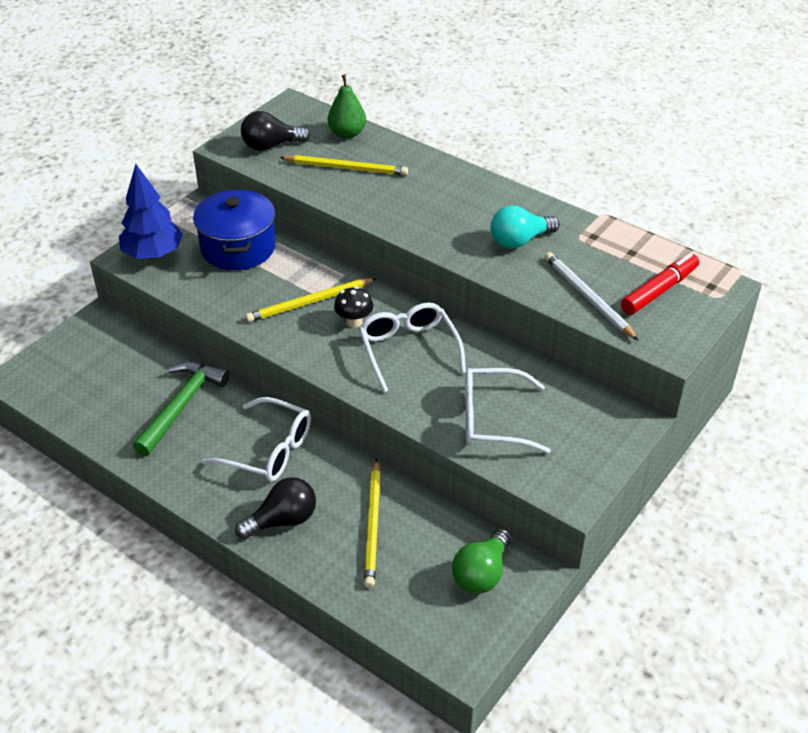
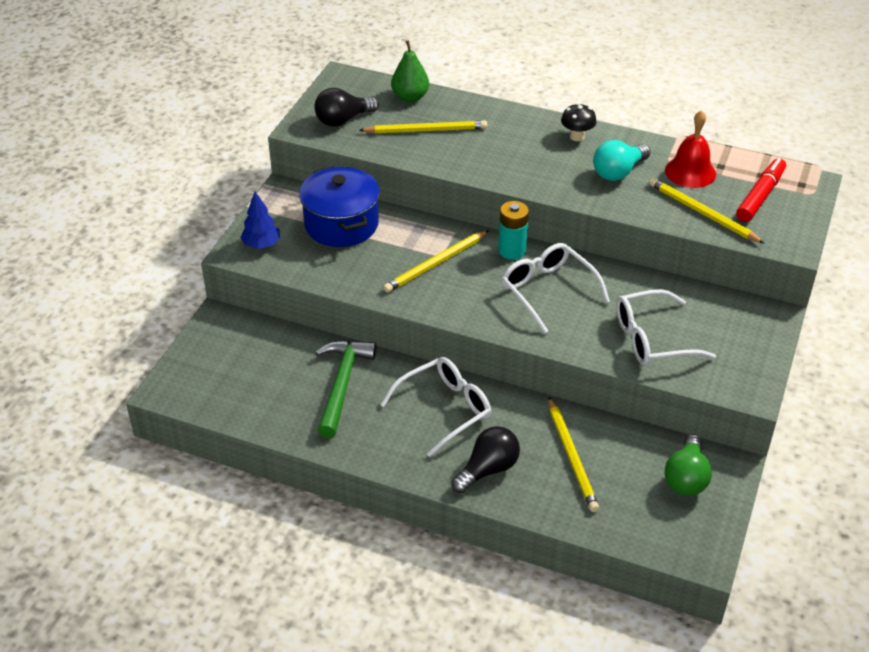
camera: 15 degrees left, 0 degrees up
blue tree [119,164,183,259] -> blue tree [240,191,280,249], size x0.63
white glasses [202,397,311,482] -> white glasses turned 45 degrees counterclockwise [380,357,491,457]
black mushroom [334,286,373,328] -> black mushroom moved to [561,103,597,141]
white pencil [545,252,639,341] -> yellow pencil [649,178,764,243]
none -> turquoise battery [498,201,529,260]
none -> red bell [665,110,716,188]

